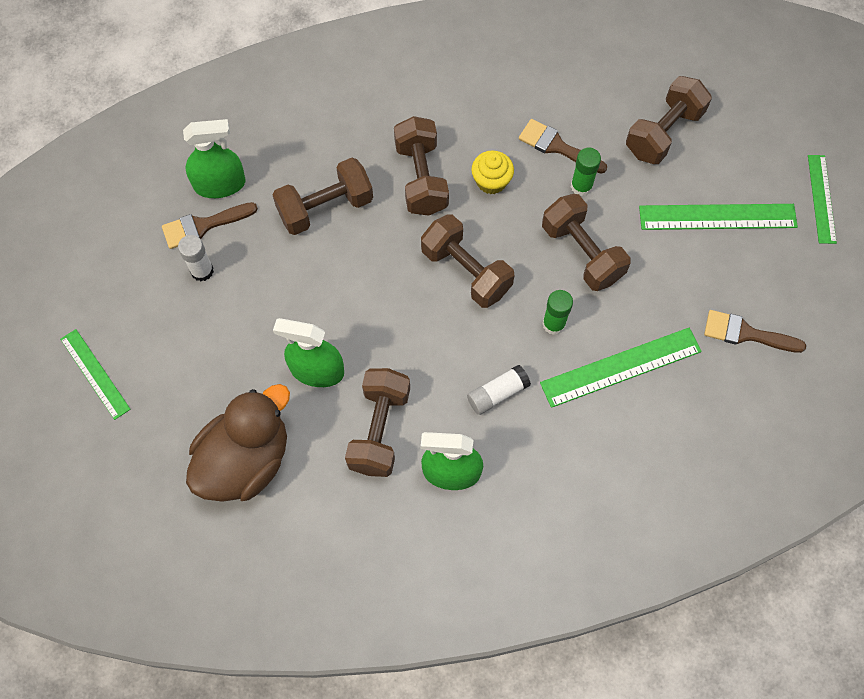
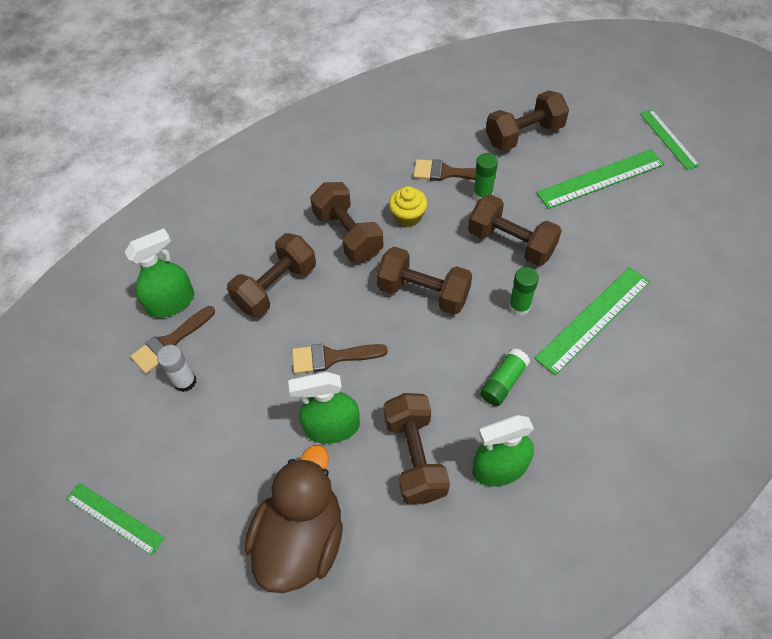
camera: 20 degrees left, 10 degrees down
white glue stick [467,365,531,415] -> green glue stick [480,348,530,406]
brown dumbbell [626,76,712,164] -> brown dumbbell turned 45 degrees clockwise [486,90,569,151]
brown brush [704,310,806,353] -> brown brush moved to [292,344,388,374]

